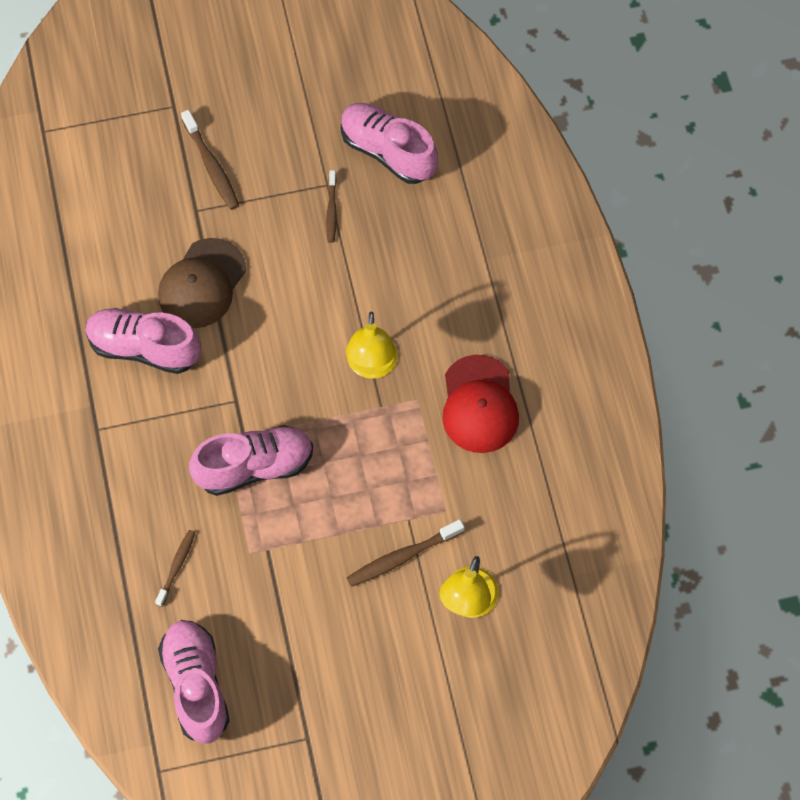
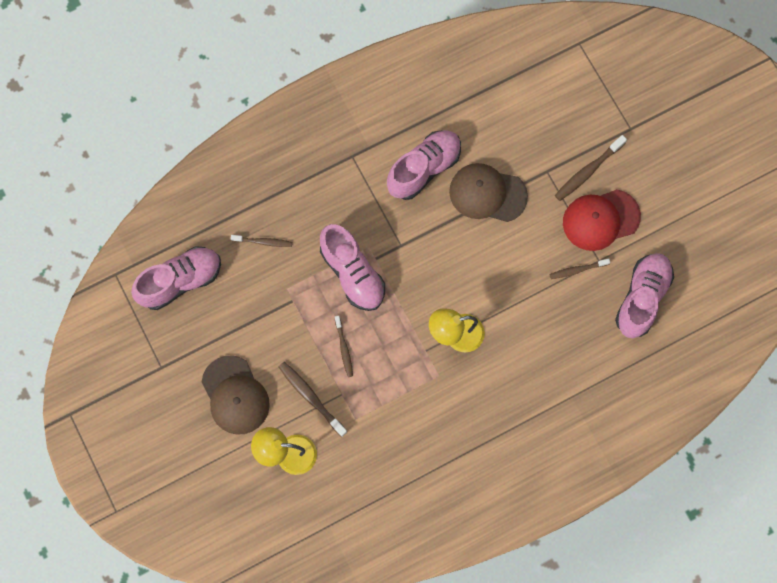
camera: 75 degrees right, 10 degrees up
pink shoe [86,308,201,374] -> pink shoe turned 45 degrees clockwise [387,130,461,200]
red cap [442,355,519,453] -> red cap moved to [563,189,641,251]
none -> brown cap [202,355,270,435]
none -> brown toothbrush [335,316,353,377]

